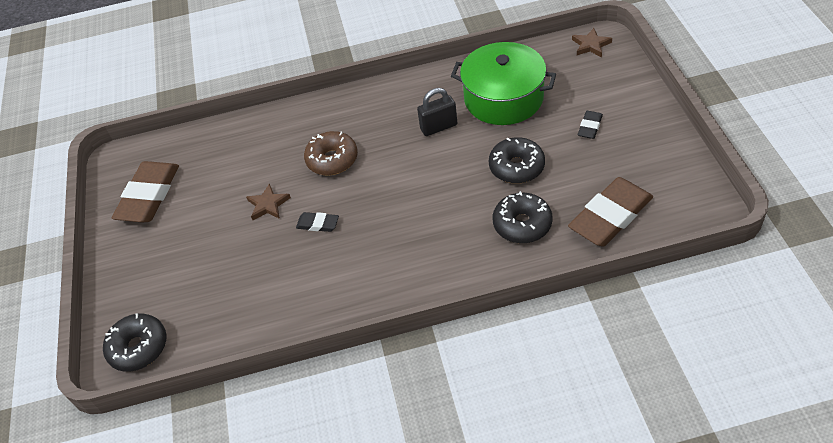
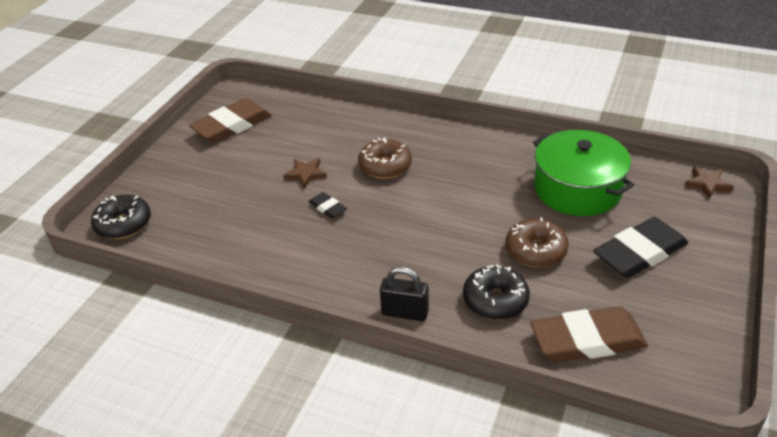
camera: 30 degrees right, 10 degrees down
black padlock [417,88,457,136] -> black padlock moved to [380,266,429,321]
black donut [489,137,545,184] -> brown donut [506,217,569,267]
black eraser [578,111,603,139] -> black eraser [593,217,688,278], size x2.12

